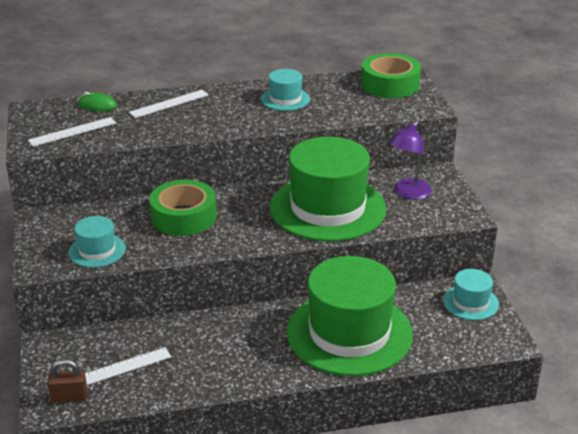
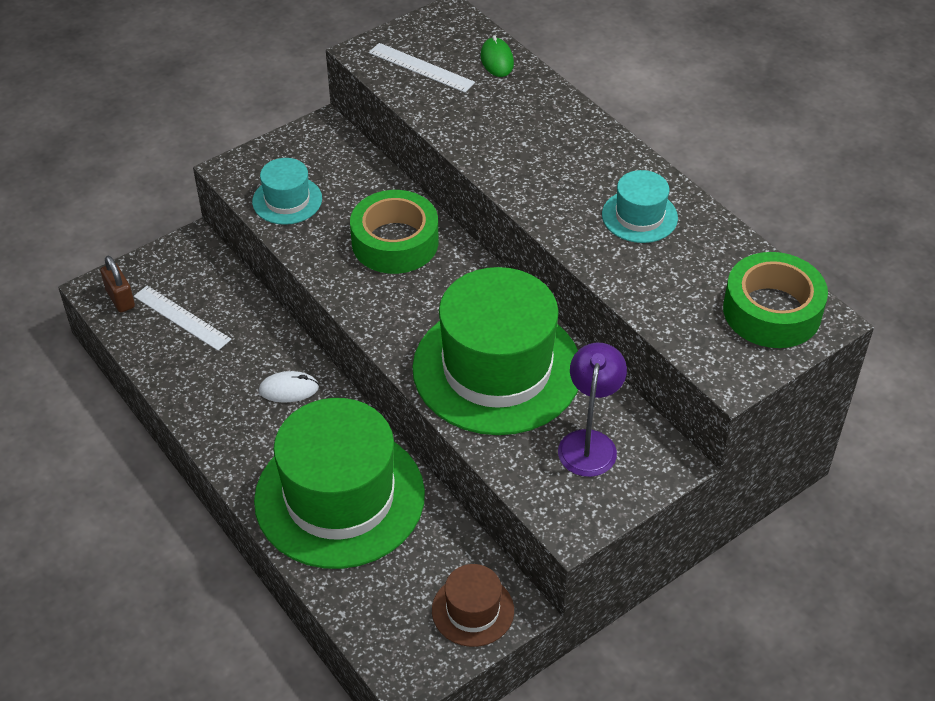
camera: 65 degrees right, 15 degrees up
white ruler [129,90,209,118] -> none
purple lamp [388,121,432,200] -> purple lamp turned 90 degrees clockwise [558,343,627,477]
turquoise hat [443,269,499,320] -> brown hat [432,564,514,647]
none -> white mouse [259,371,319,402]

